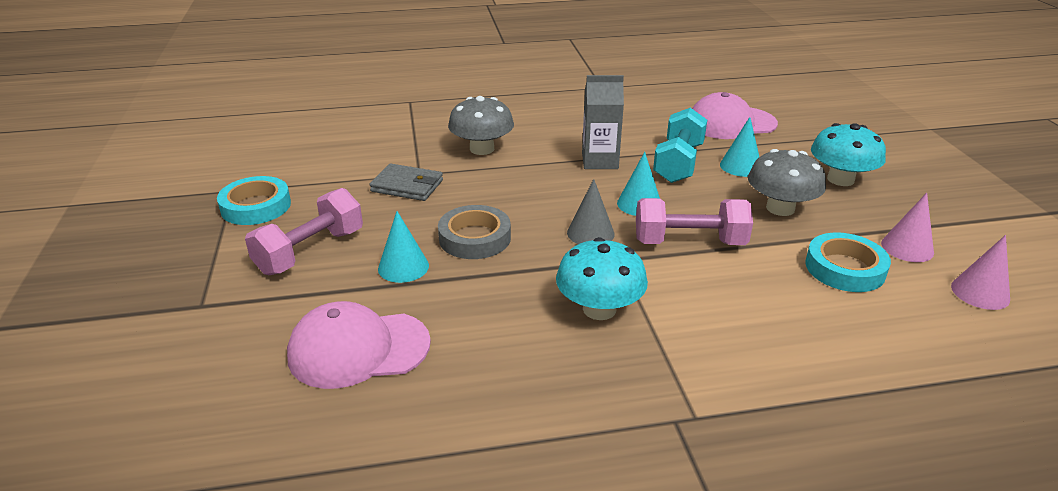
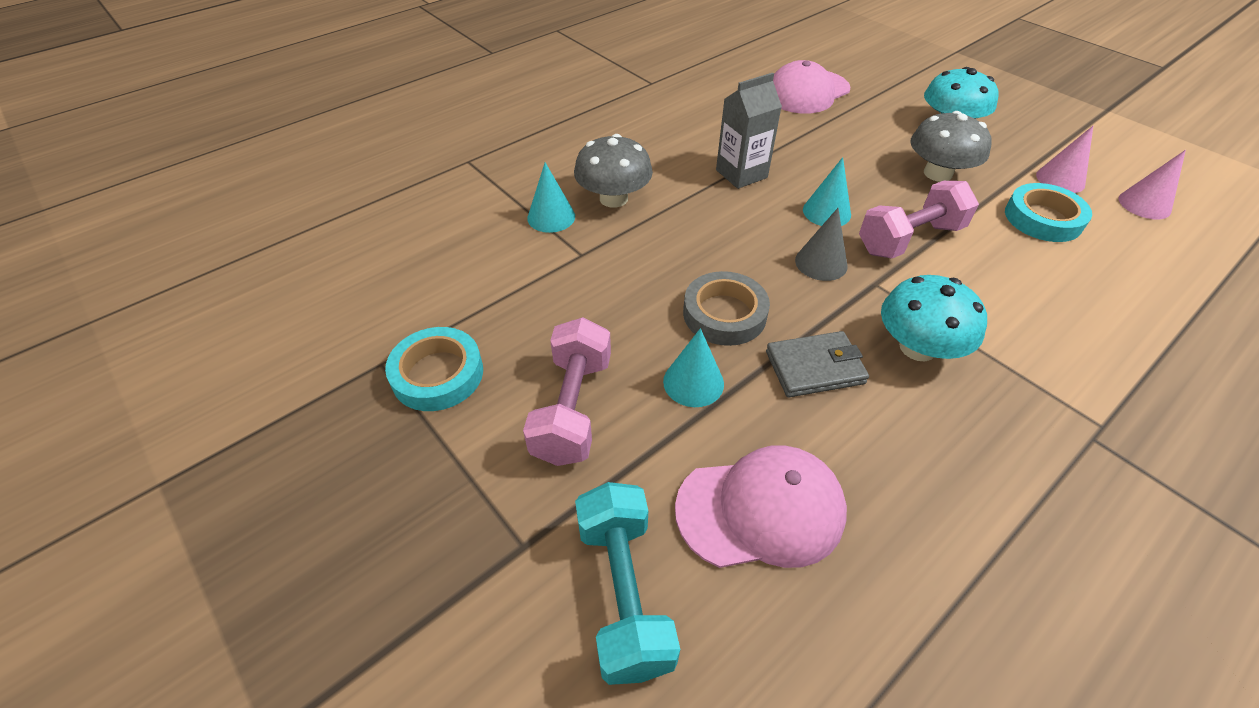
camera: 30 degrees left, 15 degrees up
pink cap [287,301,431,389] -> pink cap turned 150 degrees counterclockwise [675,445,847,568]
grey wallet [369,163,443,201] -> grey wallet moved to [766,331,869,397]
turquoise dumbbell [653,108,707,183] -> turquoise dumbbell moved to [575,482,680,685]
turquoise cone [720,117,759,177] -> turquoise cone moved to [527,162,575,233]

